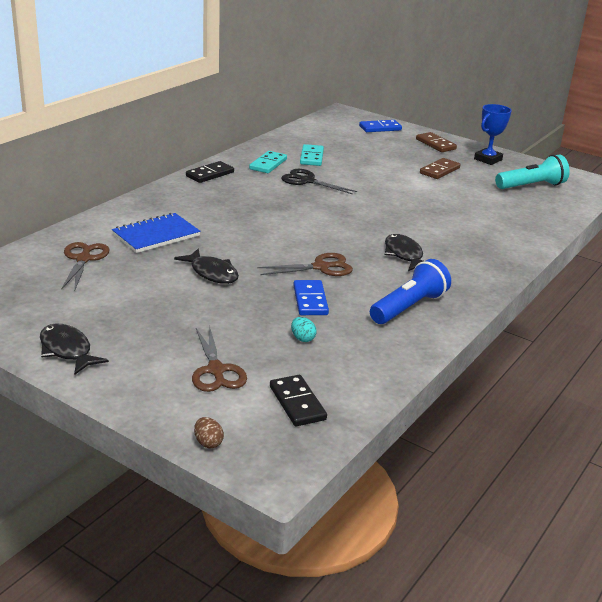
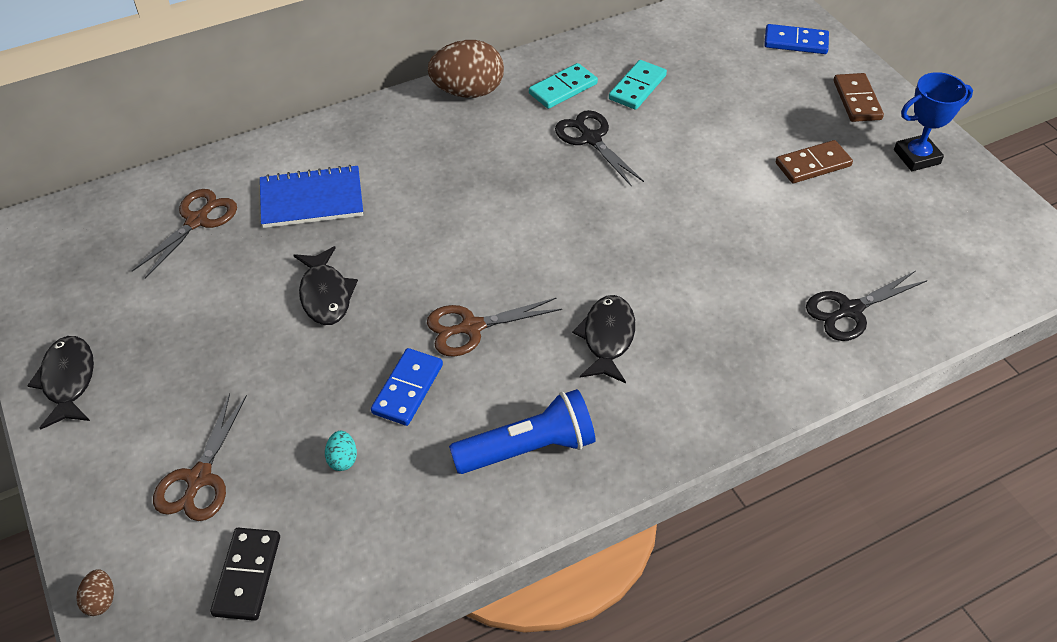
camera: 30 degrees right, 20 degrees up
black domino [186,161,234,183] -> brown egg [428,40,504,98]
brown scissors [257,253,353,276] -> brown scissors turned 150 degrees clockwise [427,297,562,357]
turquoise flashlight [495,155,570,189] -> none
none -> black scissors [806,271,928,341]

